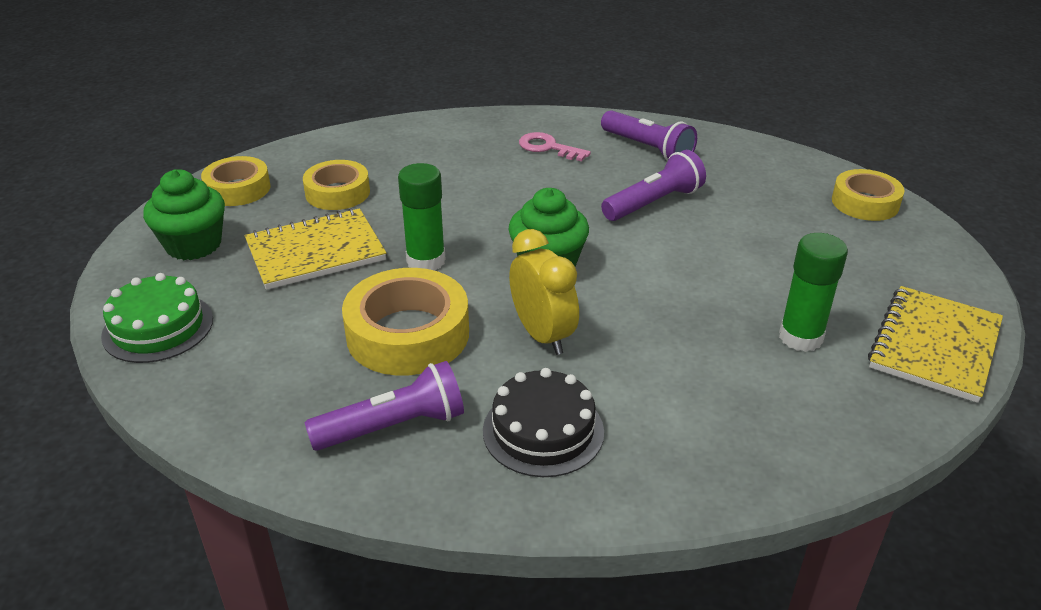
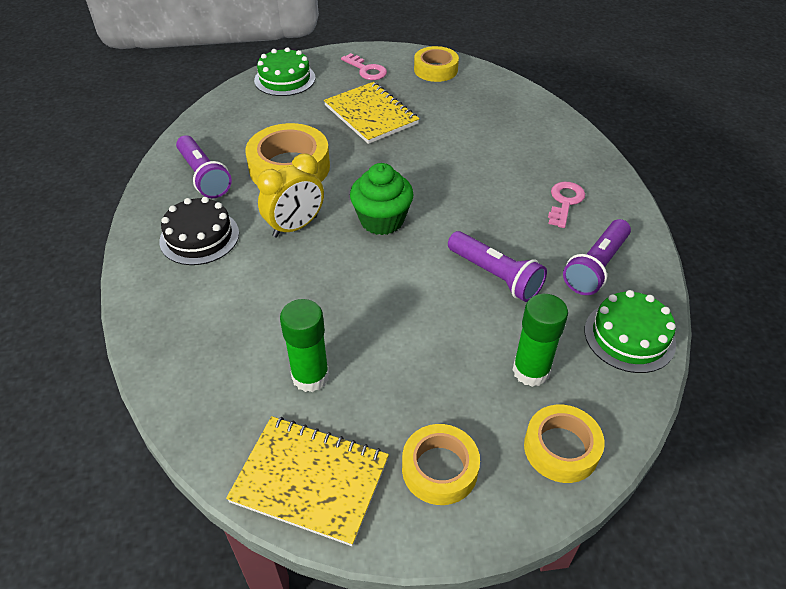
camera: 80 degrees right, 10 degrees up
green cupcake [143,169,225,260] -> pink key [341,53,387,80]
yellow tape [303,160,370,210] -> yellow tape moved to [402,424,480,505]
green glue stick [398,163,446,271] -> green glue stick moved to [513,294,568,387]
none -> green cake [585,290,676,373]

